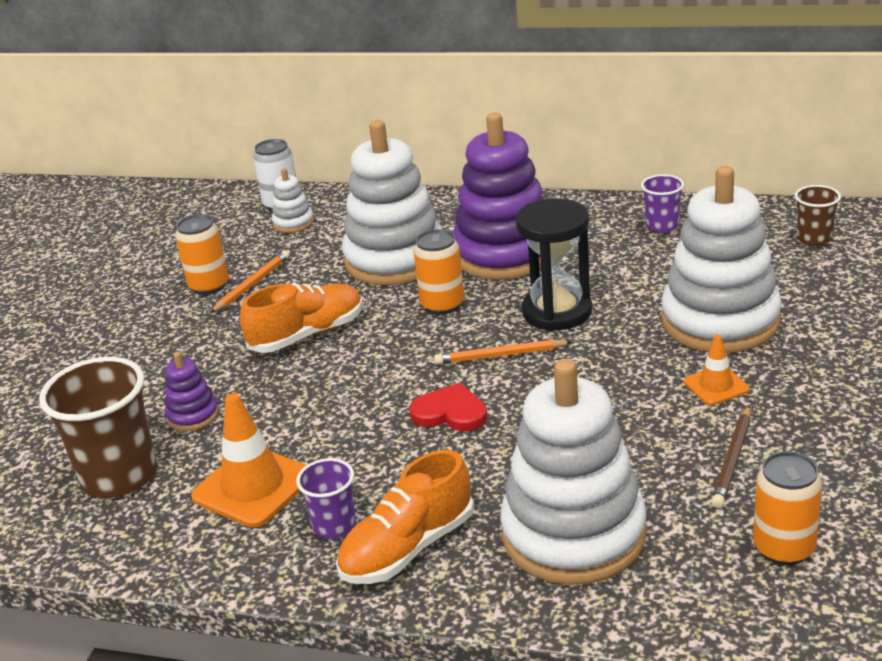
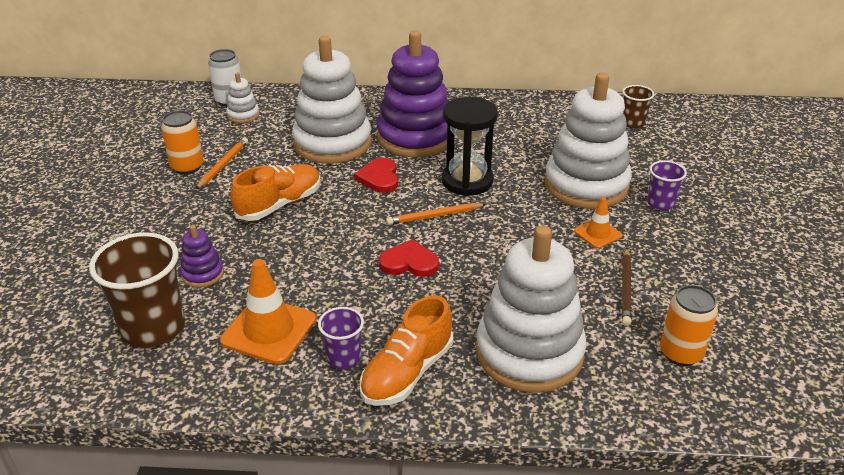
camera: 15 degrees left, 5 degrees up
orange can [413,229,464,315] -> red heart [354,158,398,193]
purple cup [641,174,684,233] -> purple cup moved to [647,160,687,210]

